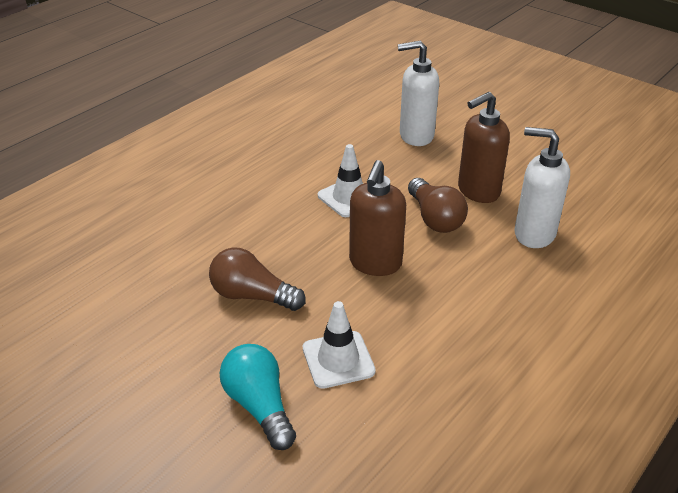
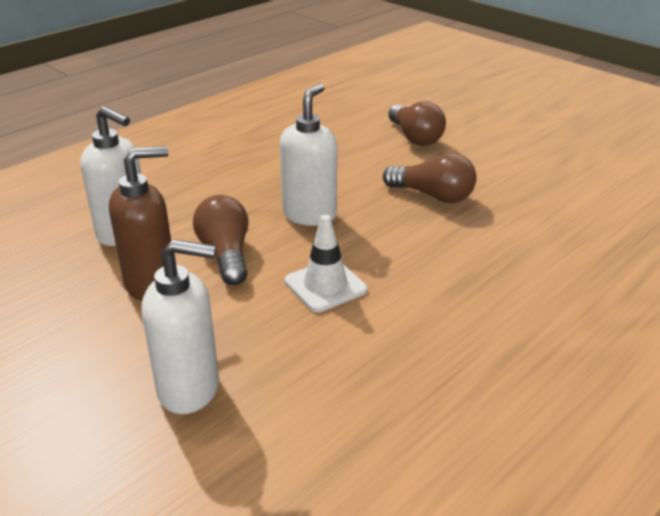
camera: 175 degrees left, 5 degrees down
turquoise light bulb [220,344,296,450] -> brown light bulb [388,101,446,146]
white traffic cone [303,301,376,389] -> none
brown soap dispenser [349,160,406,276] -> white soap dispenser [280,83,337,226]

